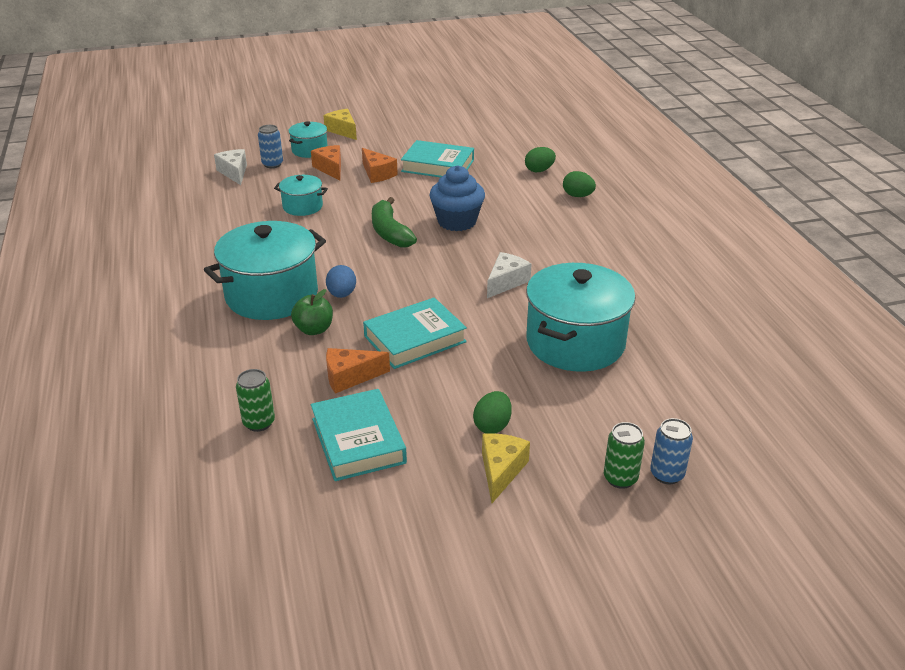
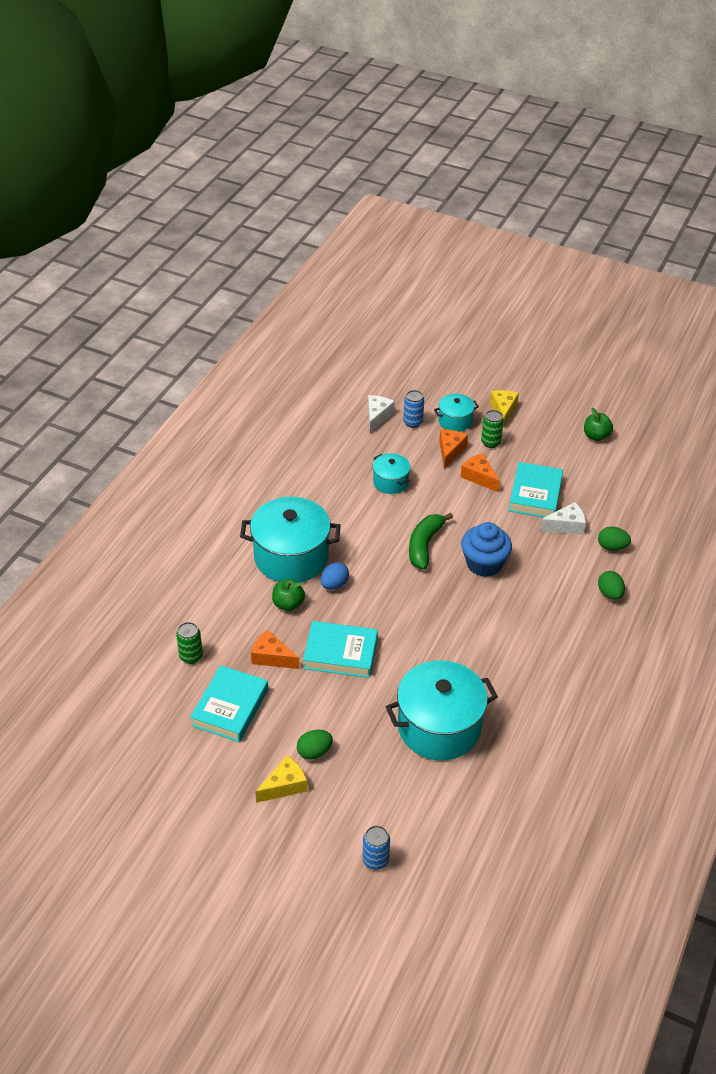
camera: 40 degrees right, 10 degrees up
orange cheese [362,148,398,183] -> orange cheese turned 135 degrees clockwise [461,453,500,492]
turquoise book [401,140,474,177] -> turquoise book turned 45 degrees clockwise [509,462,563,517]
white cheese [487,252,531,298] -> white cheese moved to [540,502,586,535]
green can [604,422,645,489] -> green can moved to [481,410,504,448]
none -> green apple [584,408,613,441]

